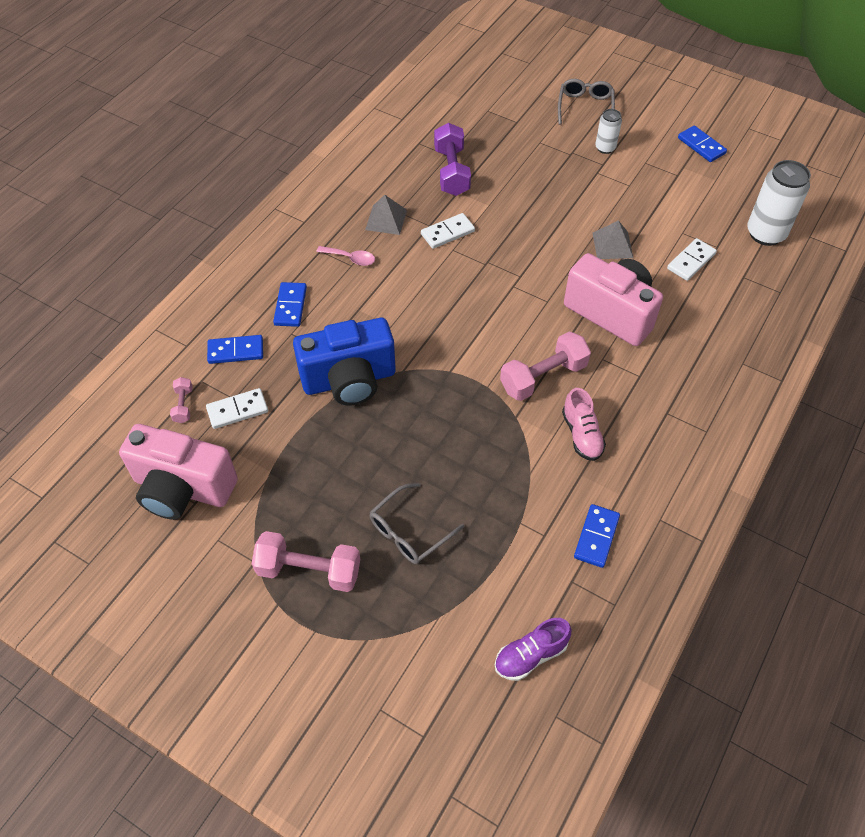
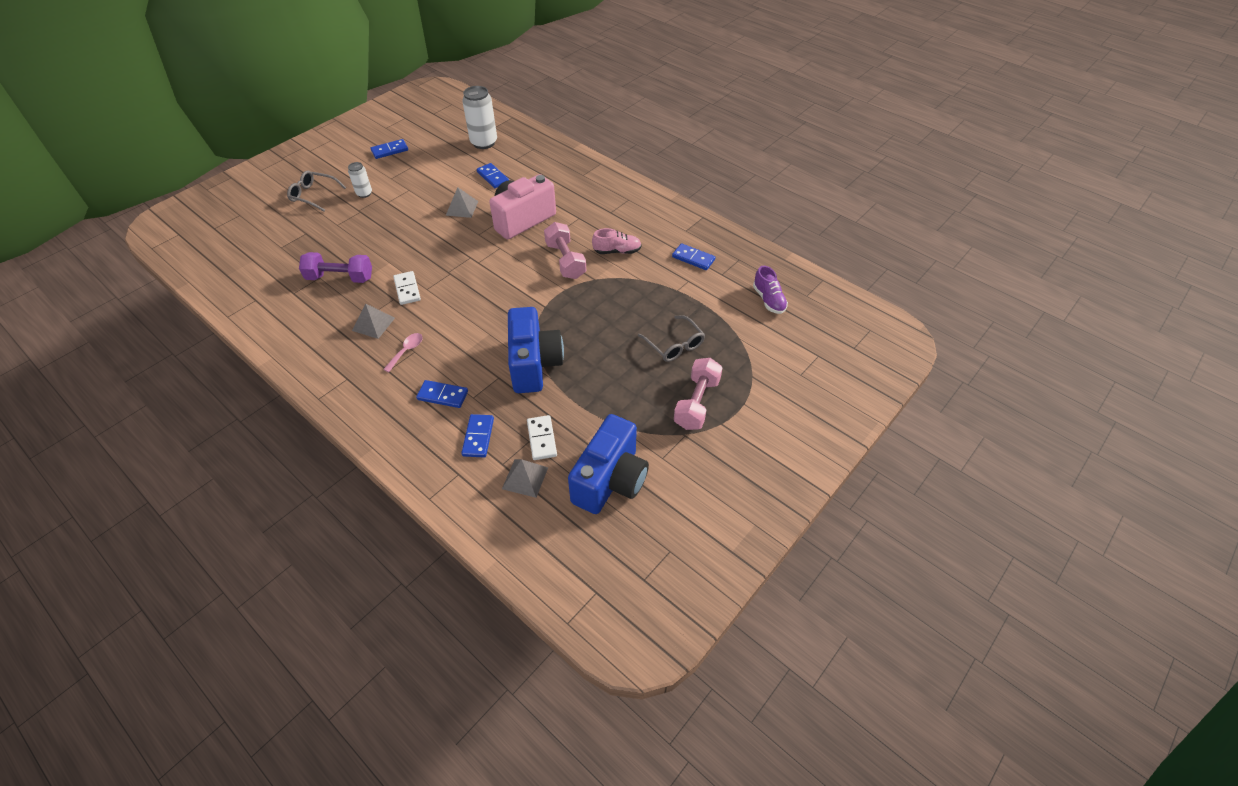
camera: 80 degrees left, 5 degrees down
pink camera [119,424,238,520] -> blue camera [568,414,649,514]
pink dumbbell [170,377,193,423] -> grey pyramid [502,459,548,498]
white domino [667,238,717,281] -> blue domino [477,163,509,188]

